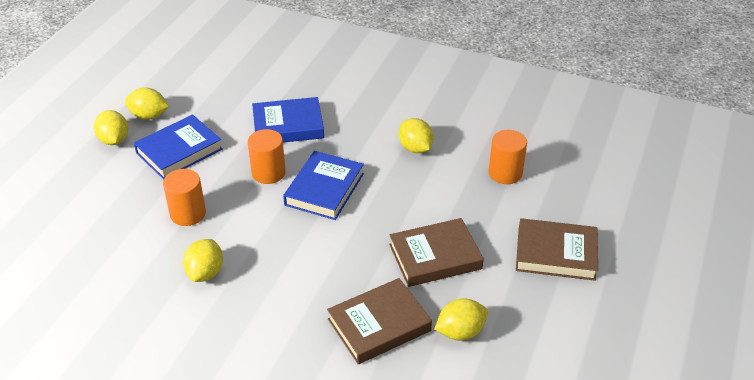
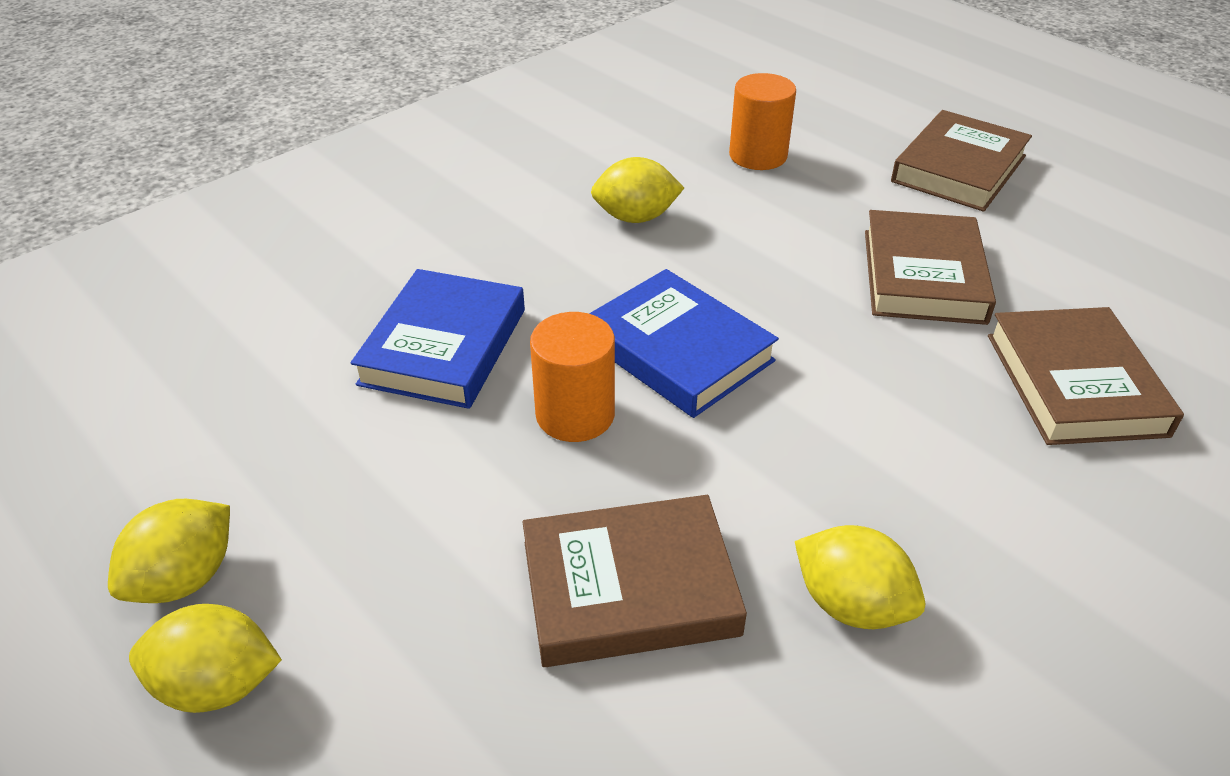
camera: 65 degrees left, 0 degrees up
blue book [134,115,223,180] -> none
orange cylinder [163,169,206,226] -> brown book [523,495,747,667]
yellow lemon [435,298,488,341] -> none

